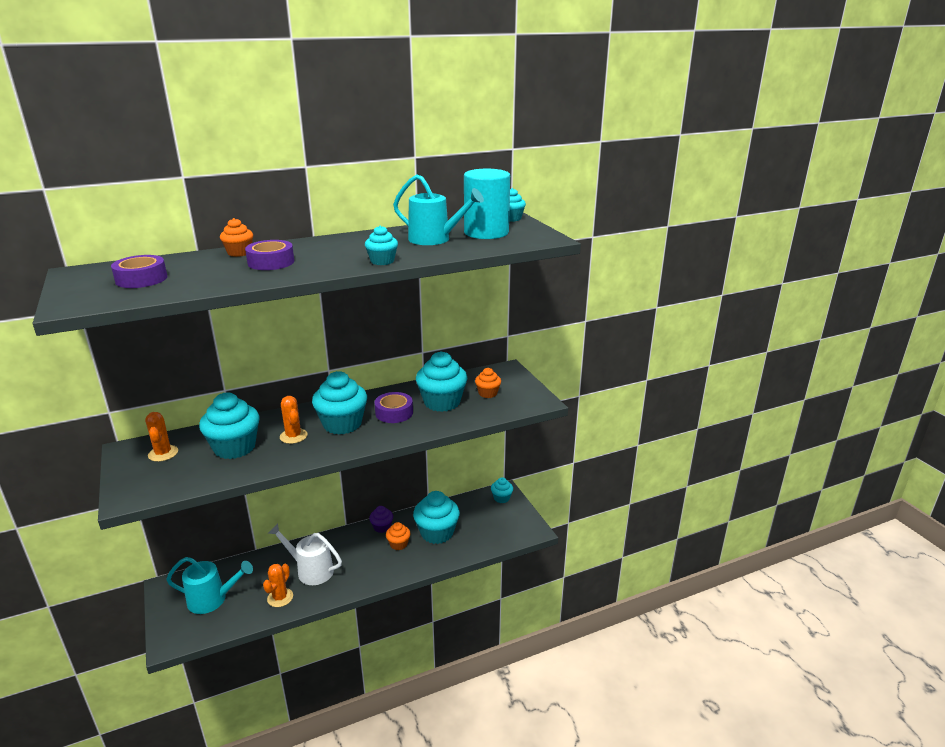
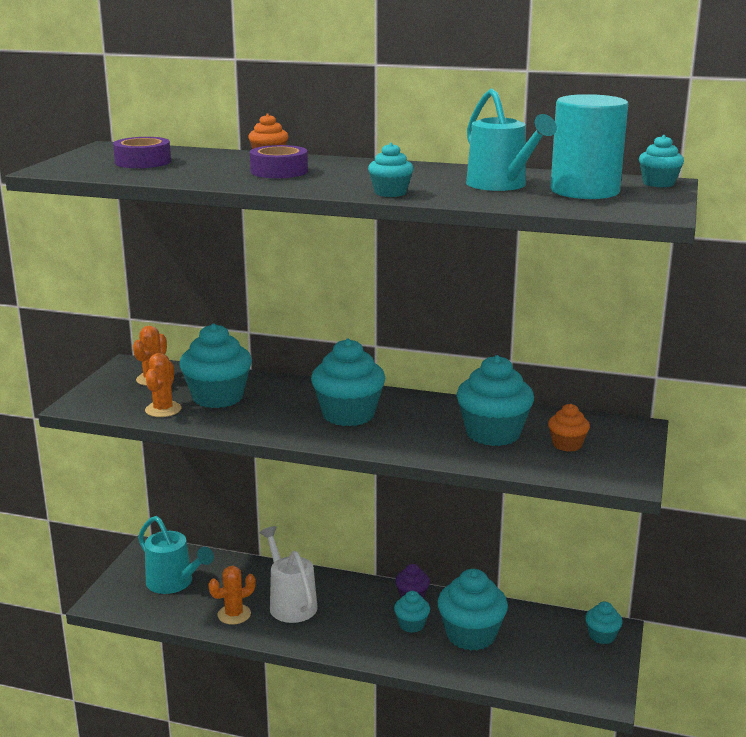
camera: 40 degrees right, 5 degrees down
orange cactus [280,396,308,444] -> orange cactus moved to [145,353,181,417]
purple tape [374,392,413,423] -> none
orange cupcake [386,522,410,550] -> turquoise cupcake [394,591,430,633]

